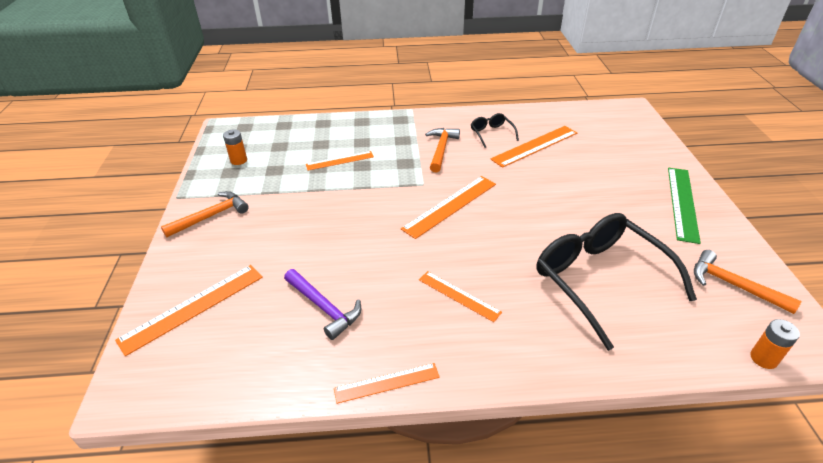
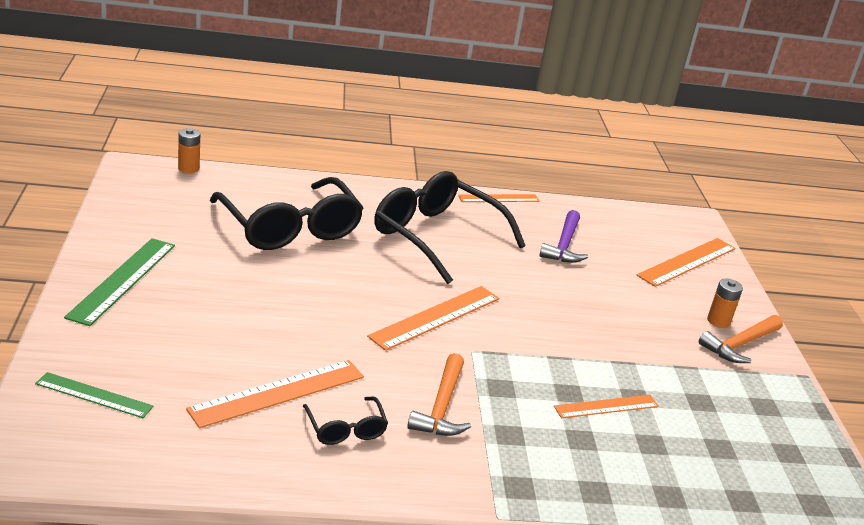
camera: 175 degrees right, 10 degrees down
orange battery [223,129,247,165] -> orange battery moved to [707,279,743,328]
purple hammer [284,269,361,340] -> purple hammer turned 120 degrees counterclockwise [539,210,588,263]
orange ruler [419,271,502,322] -> black glasses [374,171,526,284]
orange hammer [694,250,802,314] -> none
none -> green ruler [35,372,153,418]

